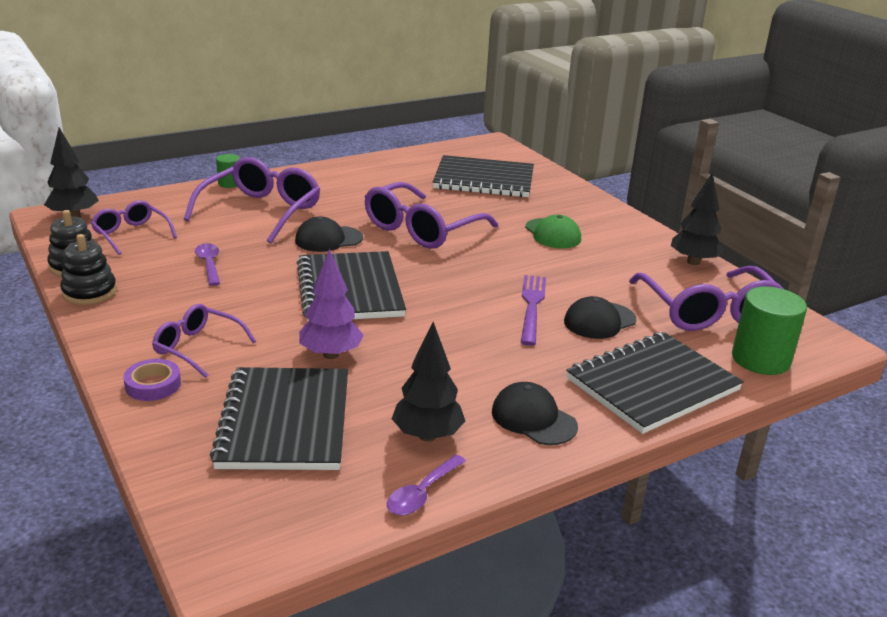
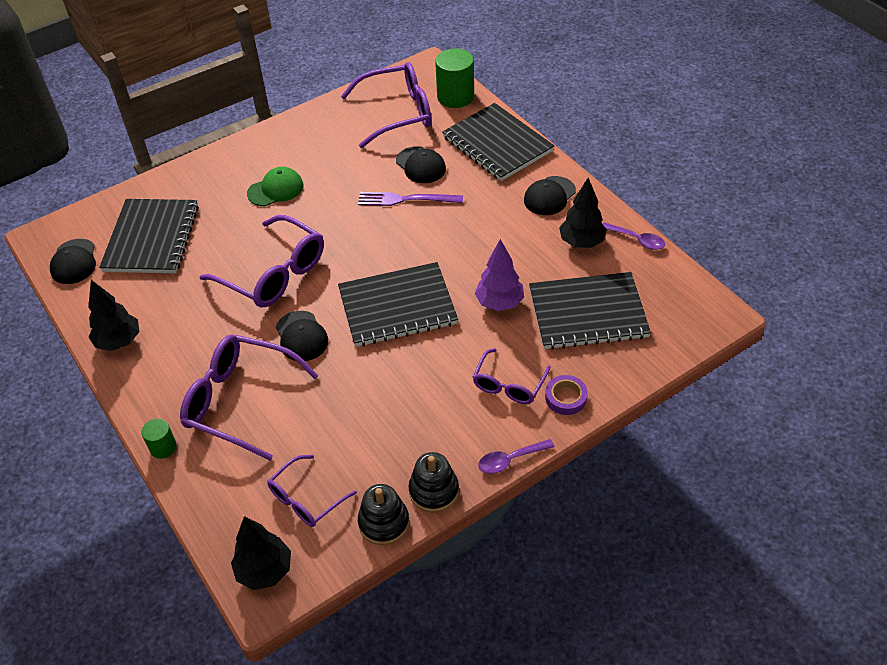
camera: 90 degrees left, 20 degrees up
purple spoon [195,243,220,286] -> purple spoon moved to [478,439,555,474]
black tree [671,172,724,265] -> black tree moved to [88,280,139,351]
none -> black cap [50,239,96,284]

